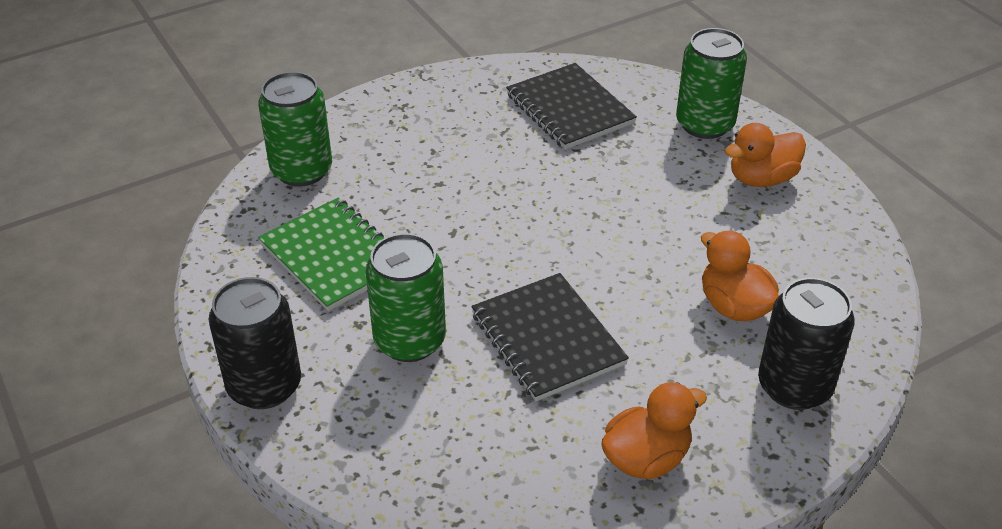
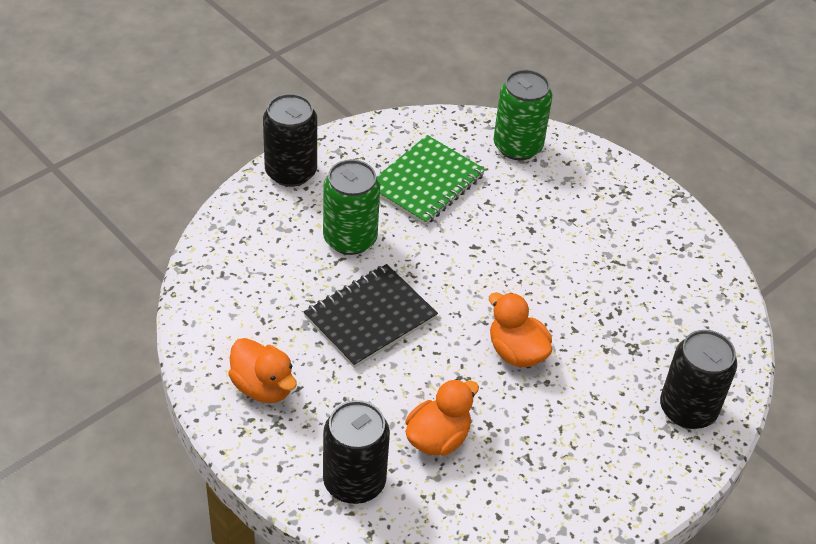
camera: 75 degrees right, 5 degrees up
black notebook [506,63,637,149] -> none
green can [676,28,747,139] -> black can [660,330,737,429]
orange duck [725,123,806,187] -> orange duck moved to [489,292,552,367]

